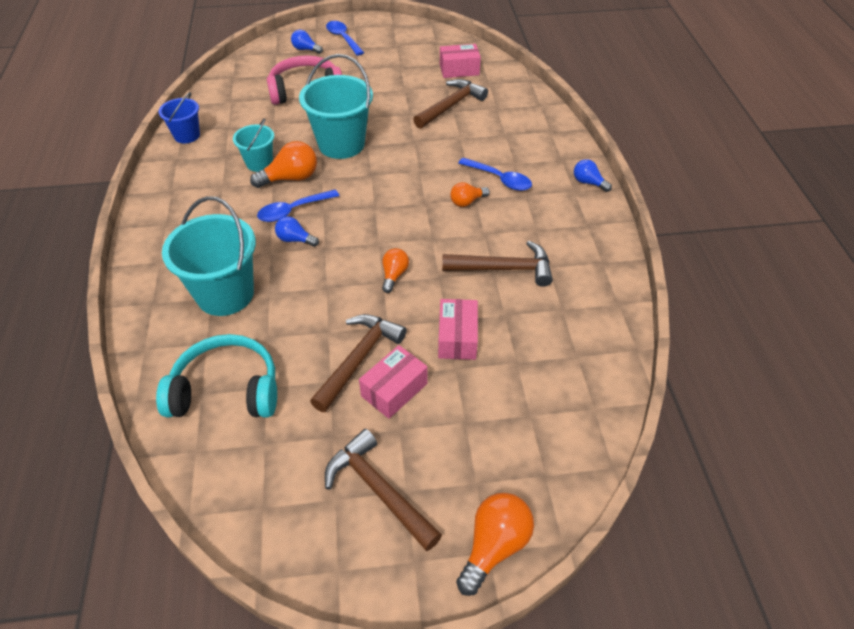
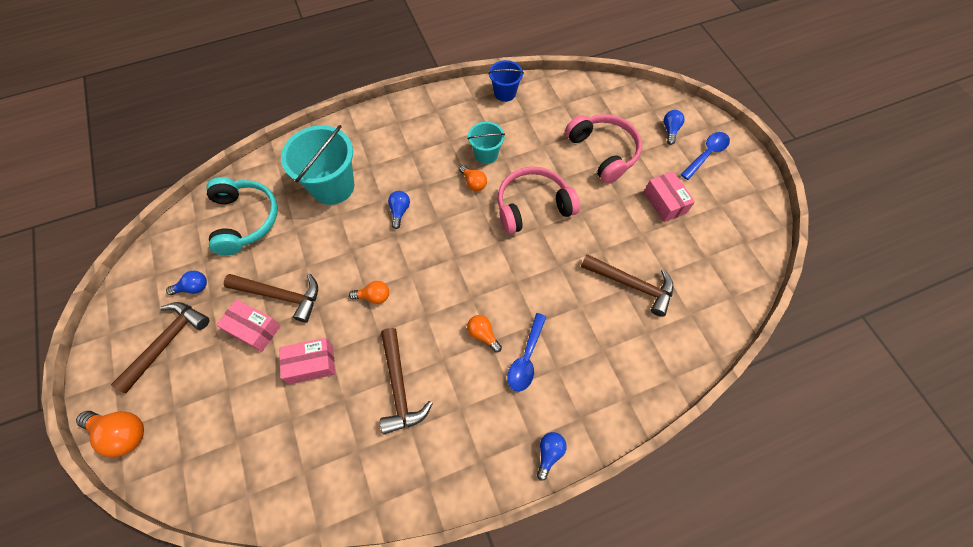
camera: 75 degrees right, 15 degrees up
orange light bulb [250,141,317,188] -> orange light bulb [459,165,487,191], size x0.61
blue spoon [257,190,339,222] -> none
turquoise bucket [299,54,373,159] -> pink headphones [497,167,580,234]
pink box [440,44,481,78] -> pink box moved to [644,171,695,222]
none -> blue light bulb [166,271,207,295]

